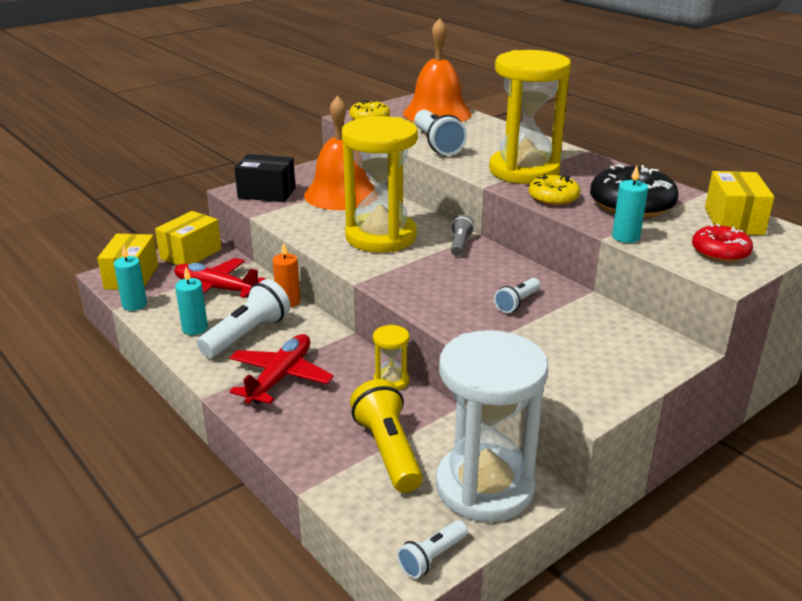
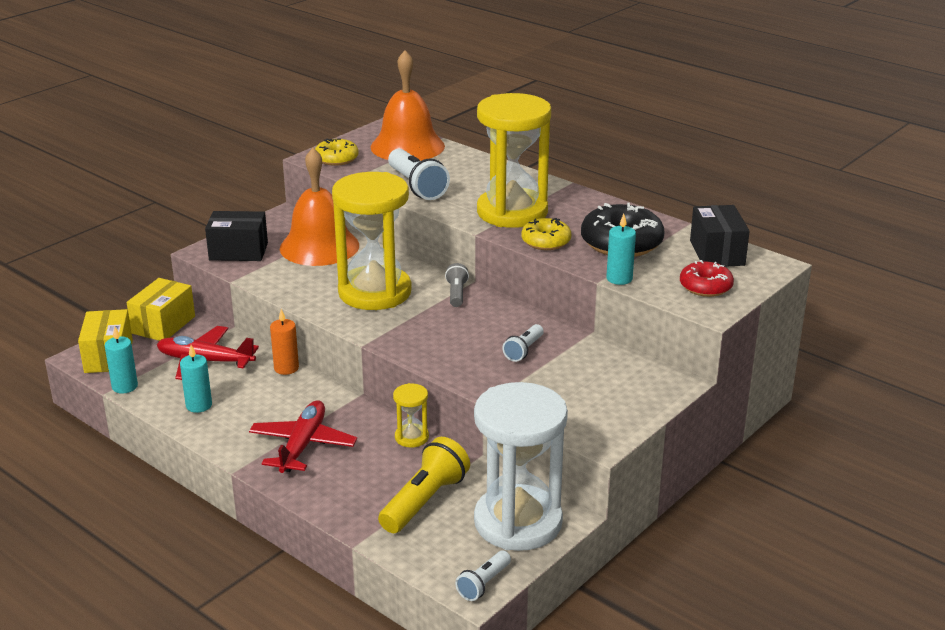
camera: 10 degrees left, 0 degrees up
white flashlight [197,279,290,358] -> none
yellow flashlight [350,379,423,493] -> yellow flashlight turned 60 degrees clockwise [378,437,470,533]
yellow box [705,171,774,235] -> black box [690,205,750,267]

